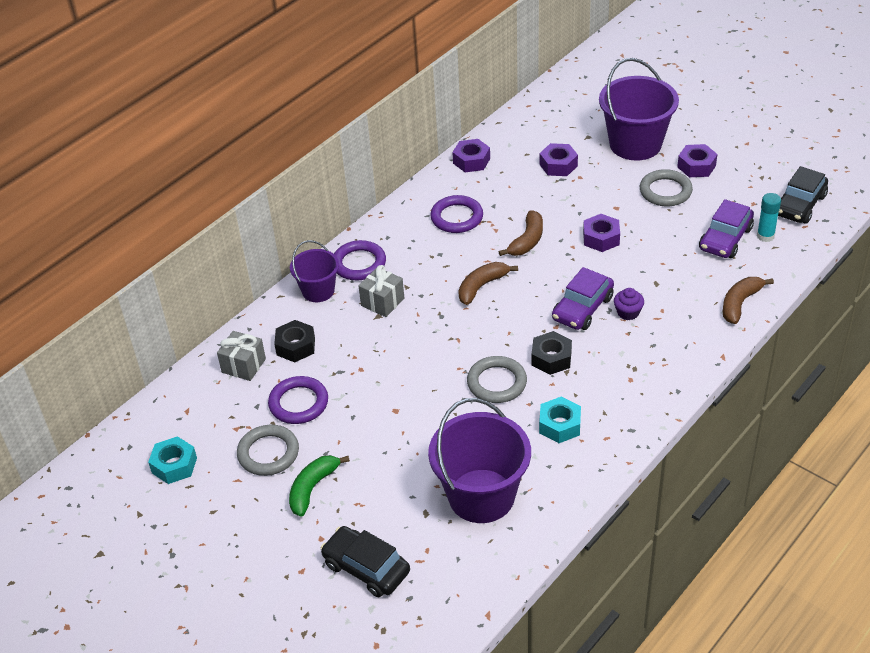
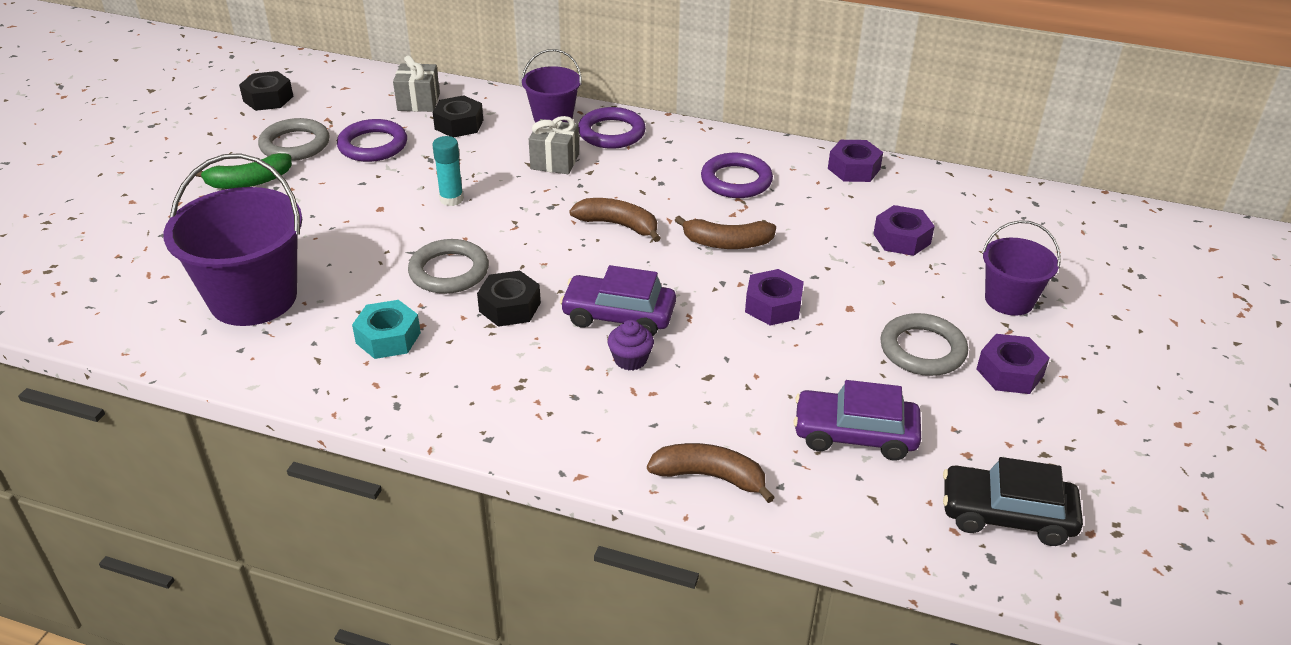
camera: 65 degrees right, 5 degrees down
turquoise nut [148,436,197,484] -> black nut [239,71,293,111]
green banana [289,455,350,517] -> green banana turned 150 degrees clockwise [193,153,292,189]
black car [321,526,410,597] -> none
purple bucket [599,58,679,161] -> purple bucket [982,220,1061,316], size x0.57
turquoise glue stick [757,193,781,242] -> turquoise glue stick moved to [432,136,464,206]

